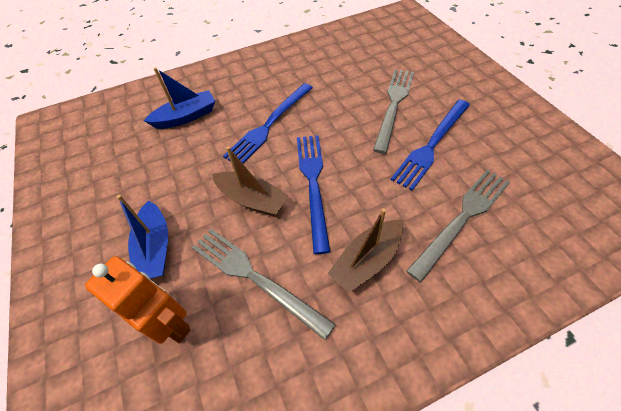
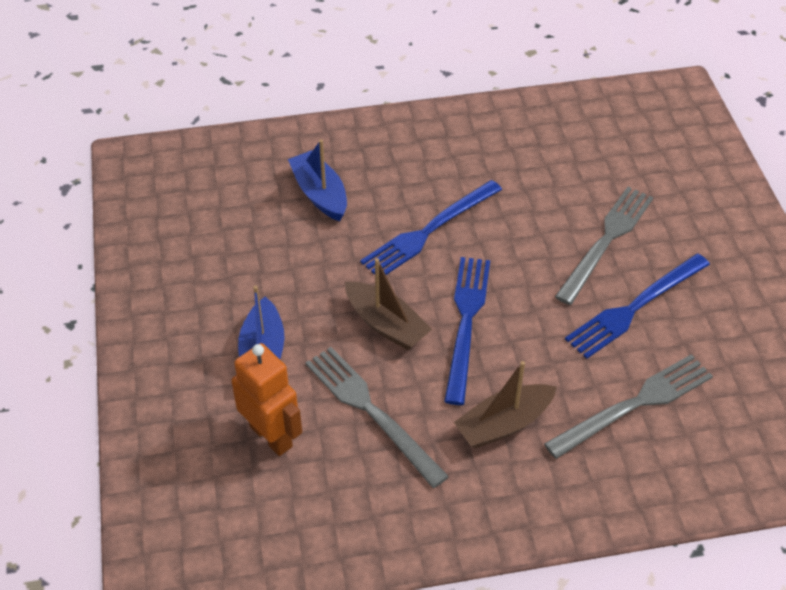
camera: 10 degrees right, 5 degrees down
blue boat [144,67,215,129] -> blue boat turned 105 degrees counterclockwise [288,139,347,221]

